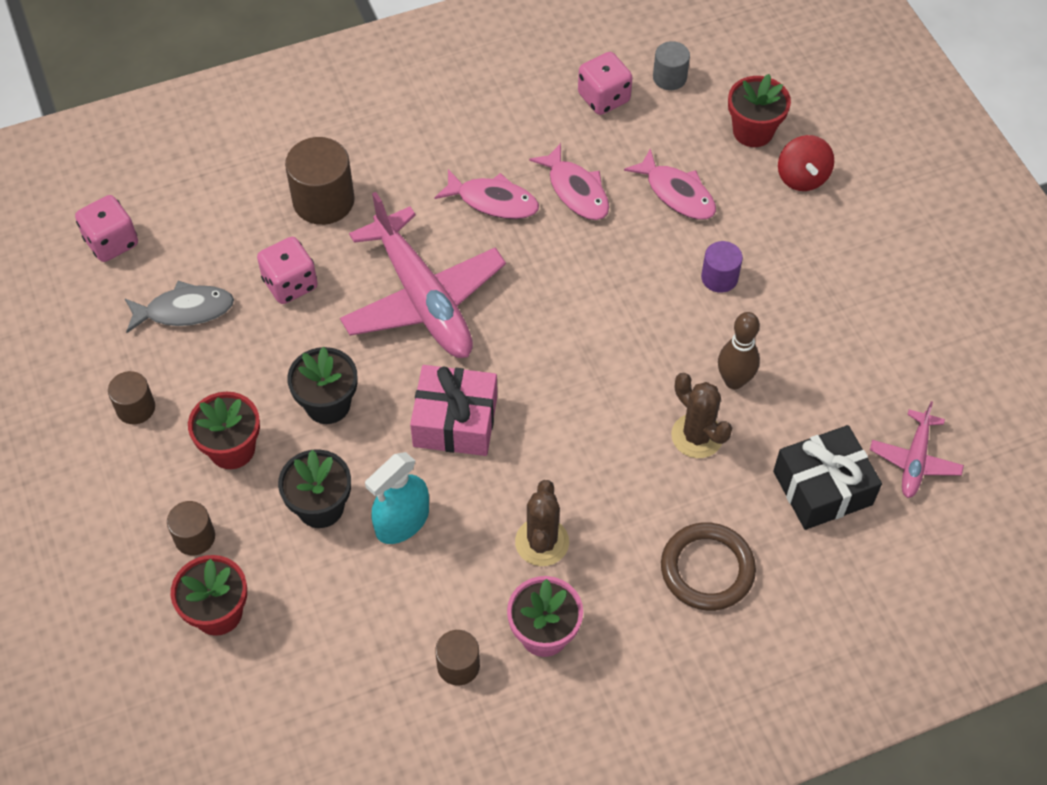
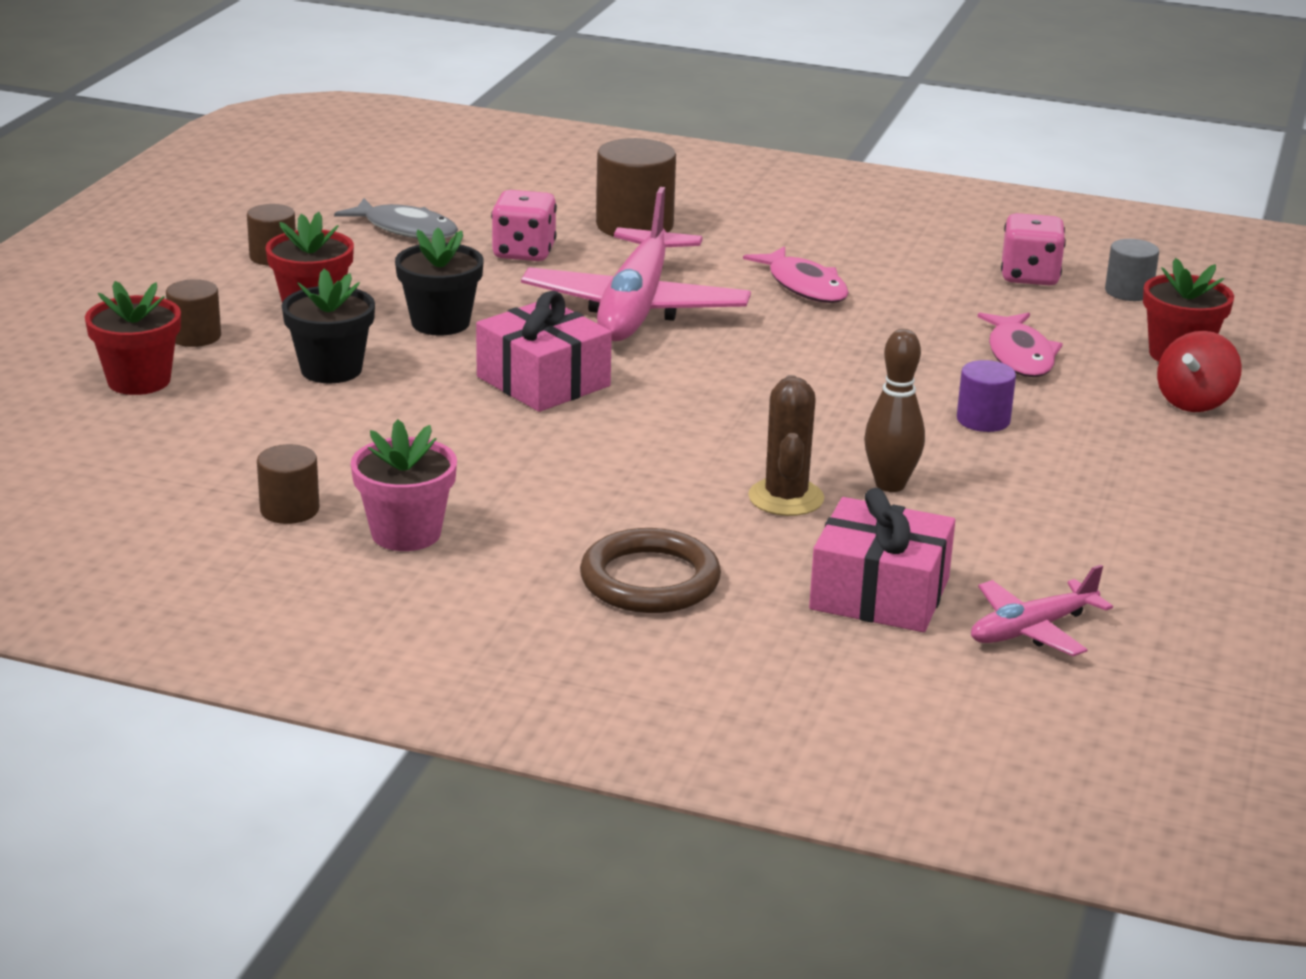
camera: 40 degrees right, 30 degrees down
pink dice [75,195,138,262] -> none
turquoise spray bottle [365,452,429,544] -> none
brown cactus [515,480,569,566] -> none
pink fish [529,143,609,220] -> none
black gift [773,425,882,530] -> pink gift [809,488,955,632]

